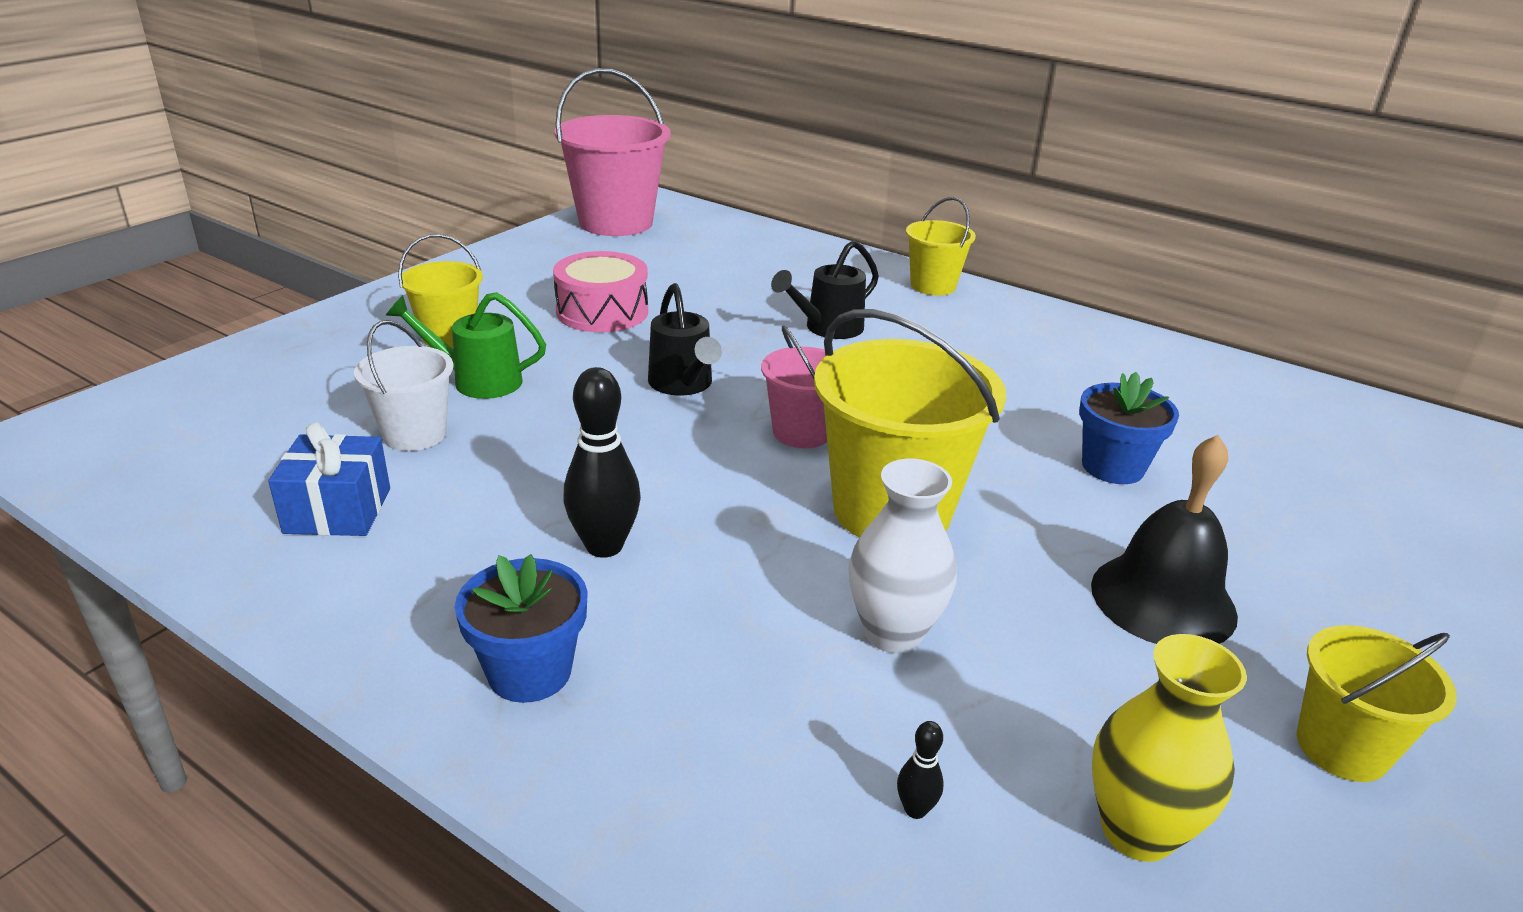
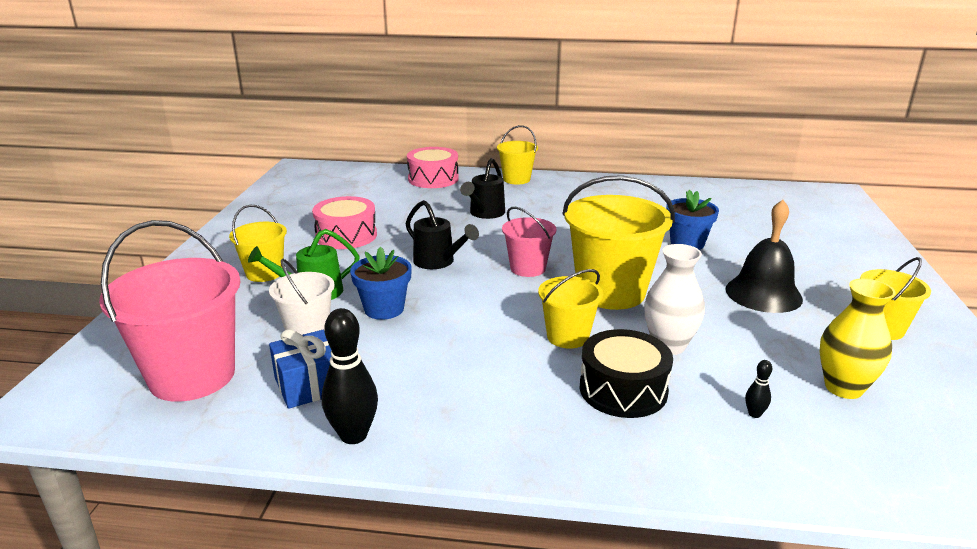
camera: 25 degrees left, 5 degrees down
blue flower pot [455,554,588,703] -> blue flower pot moved to [350,247,412,320]
pink bucket [554,68,671,236] -> pink bucket moved to [99,220,241,402]
black bowling pin [563,367,641,558] -> black bowling pin moved to [322,308,378,444]
none -> pink drum [407,147,459,188]
none -> yellow bucket [538,269,603,349]
none -> black drum [579,329,673,418]

